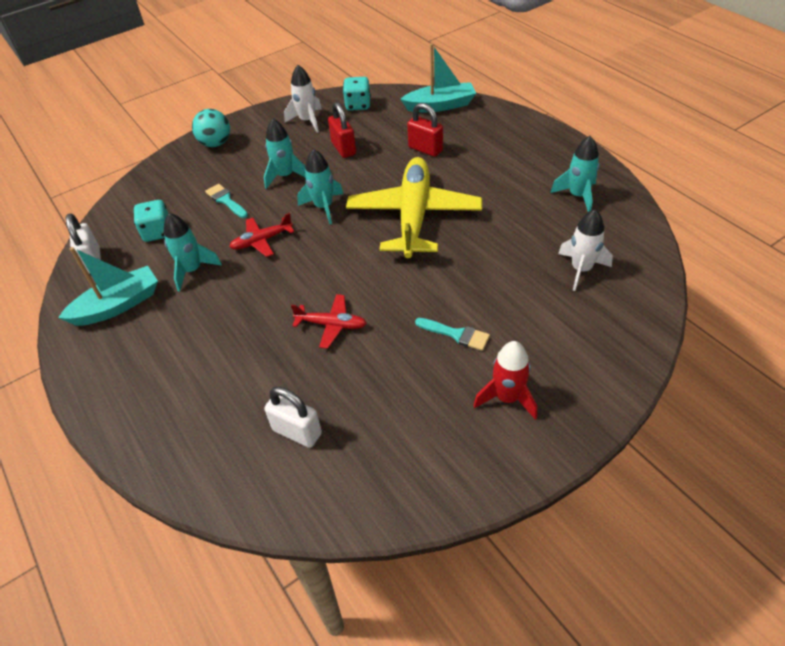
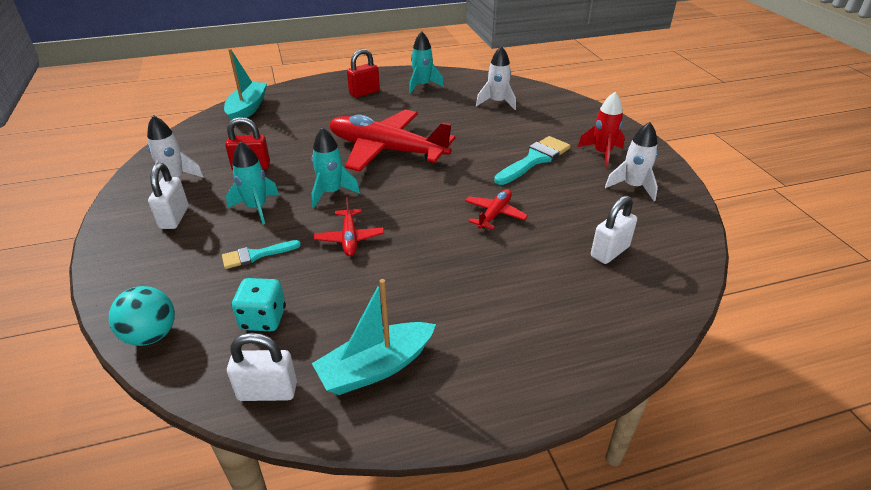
camera: 75 degrees left, 10 degrees down
turquoise boat [58,247,158,326] -> turquoise boat turned 105 degrees counterclockwise [312,279,436,395]
turquoise rocket [164,213,222,292] -> none
turquoise ball [192,109,230,147] -> turquoise ball moved to [109,286,175,346]
turquoise dice [343,77,371,111] -> none
yellow plane [346,157,482,258] -> red plane [329,109,455,172]
red padlock [407,103,443,157] -> red padlock moved to [347,49,380,98]
turquoise brush [415,318,490,351] -> turquoise brush [494,136,570,185], size x1.66
none -> white padlock [148,163,189,229]
none -> white rocket [605,122,658,201]

